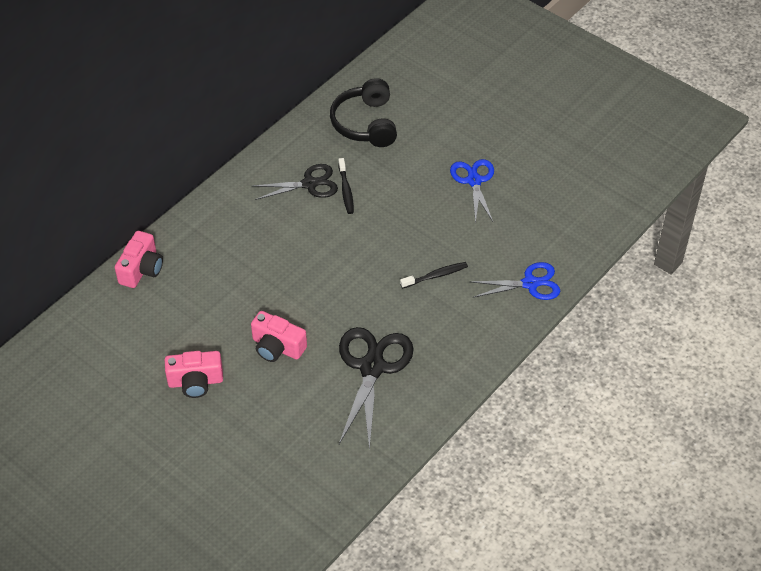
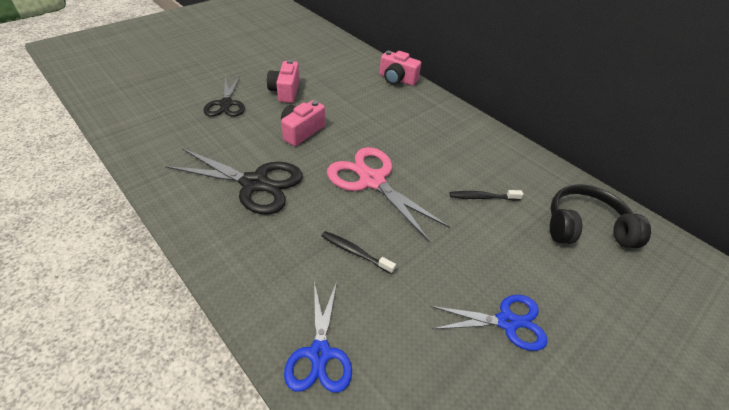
camera: 95 degrees right, 5 degrees down
black scissors [253,164,338,200] -> black scissors moved to [203,76,245,117]
black toothbrush [400,262,468,289] -> black toothbrush turned 135 degrees clockwise [322,231,396,274]
none -> pink scissors [327,147,450,241]

